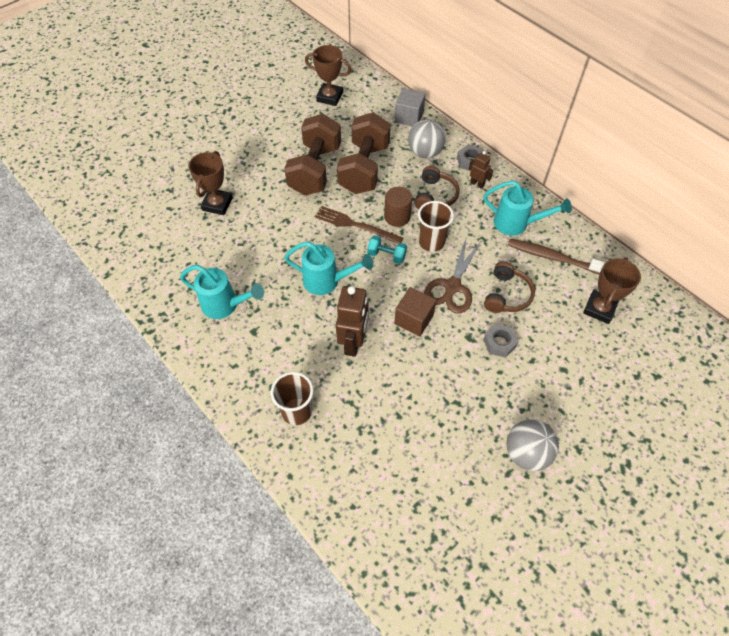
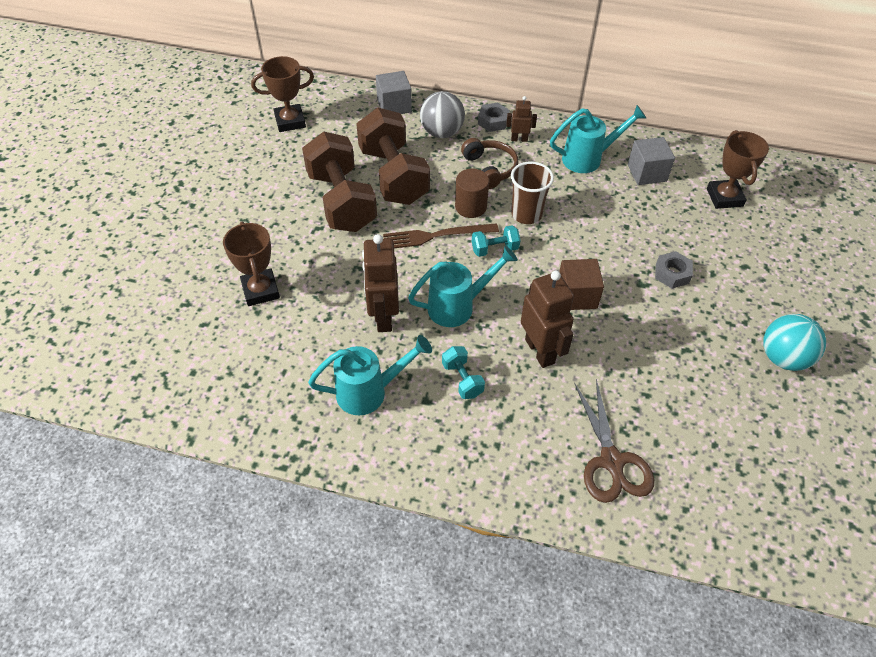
camera: 35 degrees left, 5 degrees down
brown cup [271,372,313,425] -> none
brown scissors [424,236,481,314] -> brown scissors moved to [574,379,654,503]
brown headphones [484,261,535,313] -> none
grey ball [507,419,559,471] -> turquoise ball [763,314,826,371]
brown toothbrush [508,239,606,274] -> grey cube [628,137,675,185]
none -> brown robot [362,234,399,332]
none -> turquoise dumbbell [442,346,485,399]

